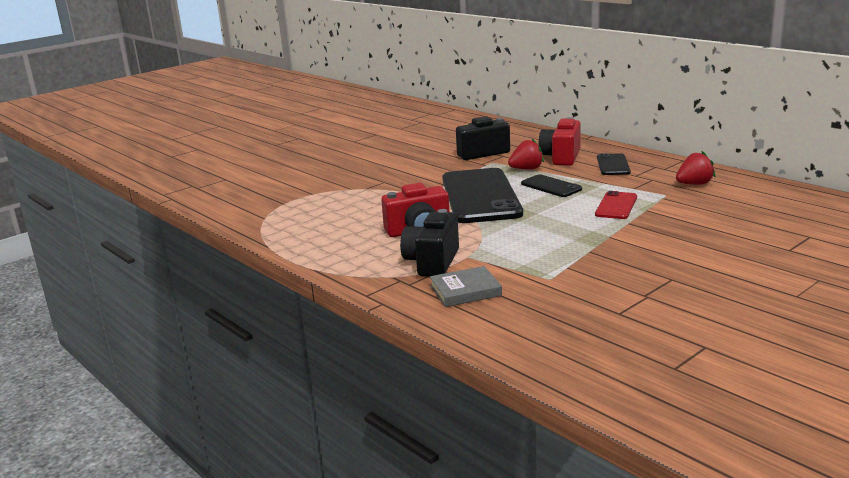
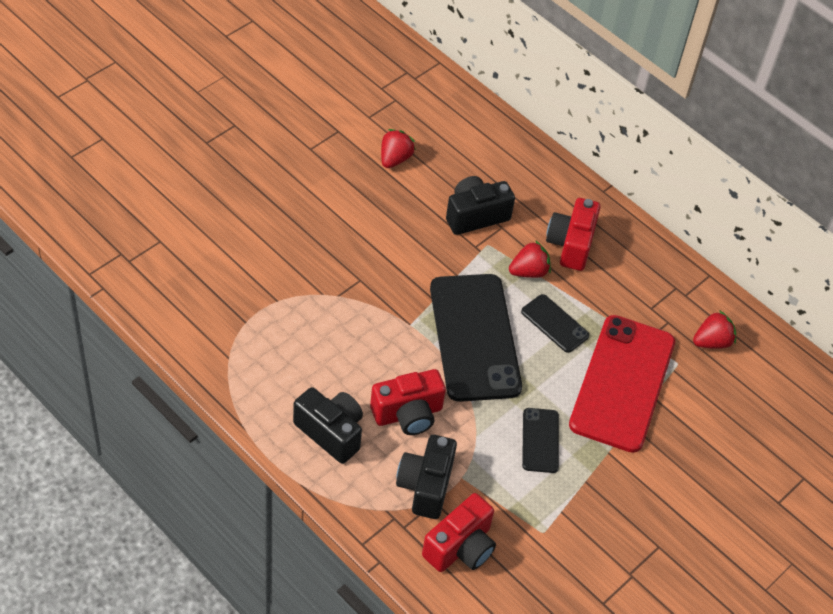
camera: 10 degrees left, 30 degrees up
grey book [430,266,502,307] -> red camera [422,493,496,572]
red phone [595,191,637,219] -> red phone [569,315,675,453], size x2.15
black phone [597,153,631,175] -> black phone moved to [522,408,559,473]
none -> black camera [293,387,363,464]
none -> red strawberry [381,129,416,168]

